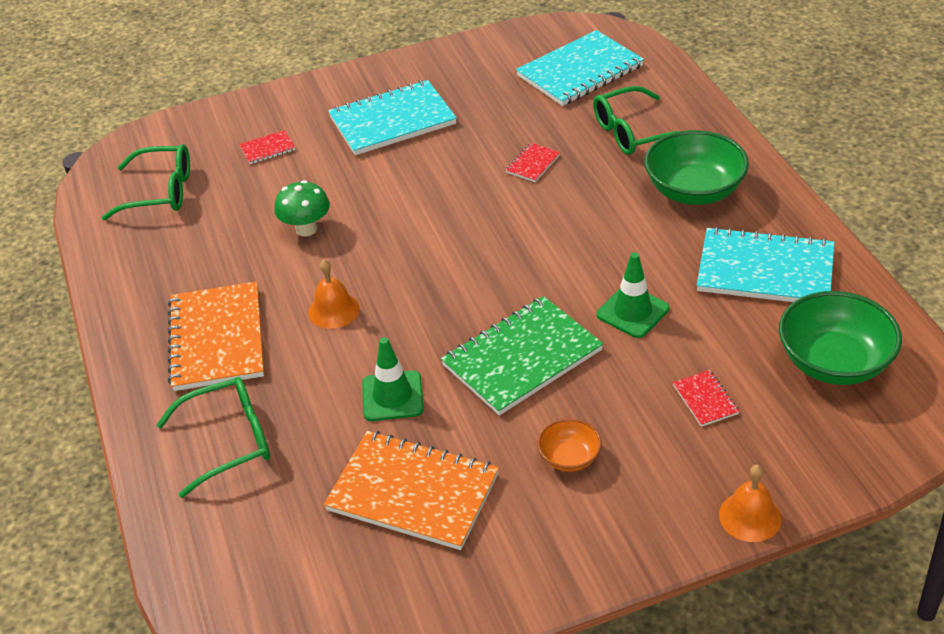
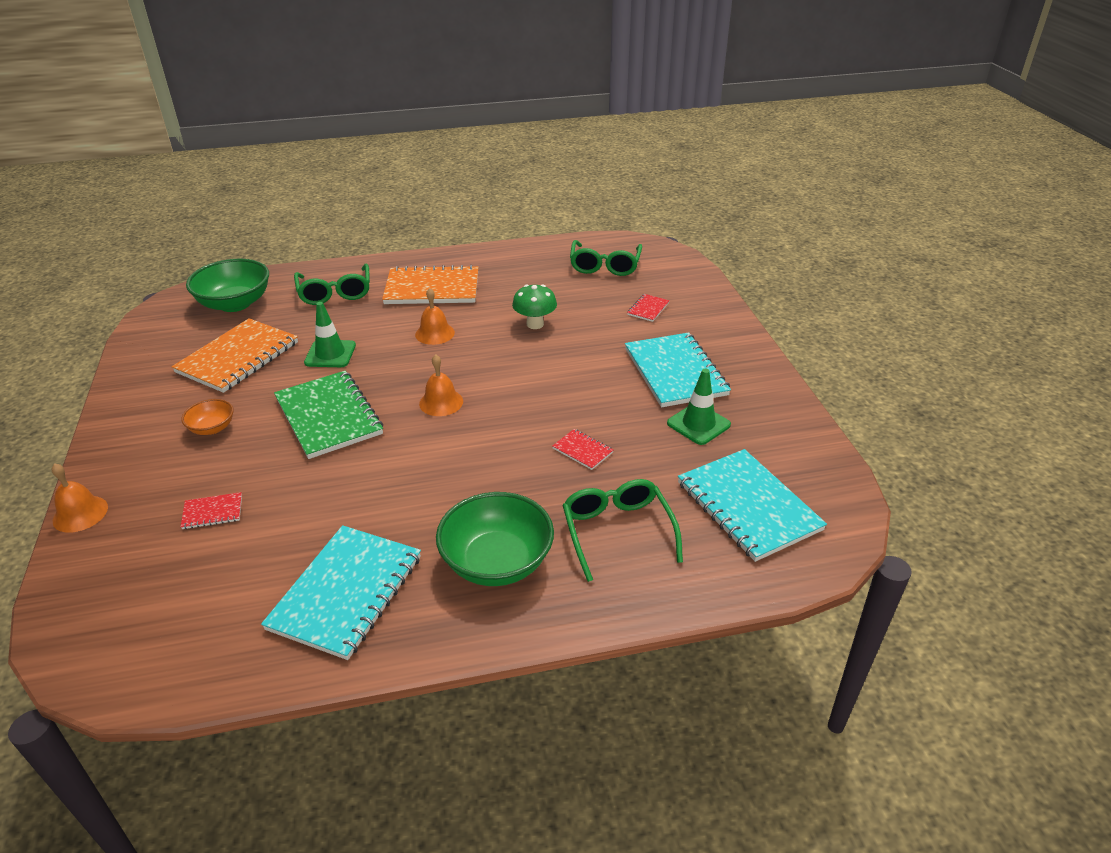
camera: 95 degrees right, 5 degrees down
red notebook [239,130,295,164] -> red notebook turned 45 degrees clockwise [627,294,670,322]
green traffic cone [597,252,669,338] -> green traffic cone moved to [667,369,731,445]
green bowl [779,291,902,385] -> green bowl moved to [186,259,269,312]
none -> orange bell [419,354,463,416]

